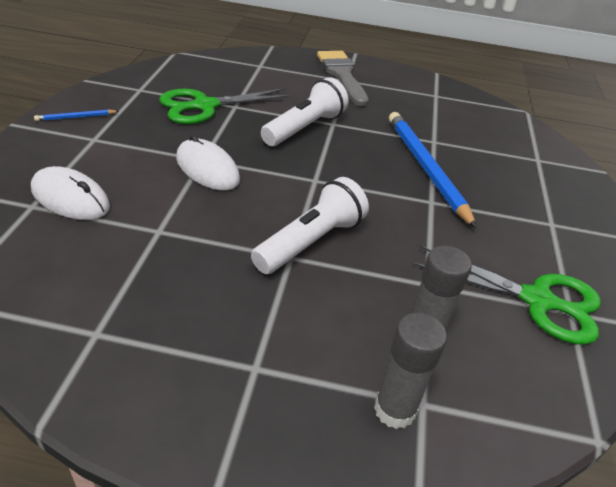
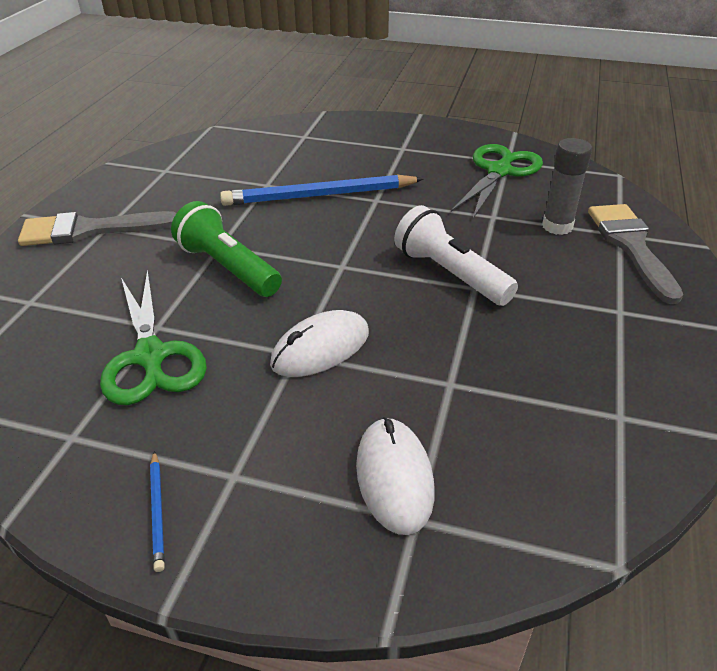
camera: 80 degrees left, 0 degrees up
white mouse [31,166,110,220] -> white mouse turned 45 degrees counterclockwise [356,417,435,535]
white flashlight [261,77,348,146] -> green flashlight [171,201,282,297]
grey glue stick [374,313,447,429] -> grey brush [588,204,683,304]

